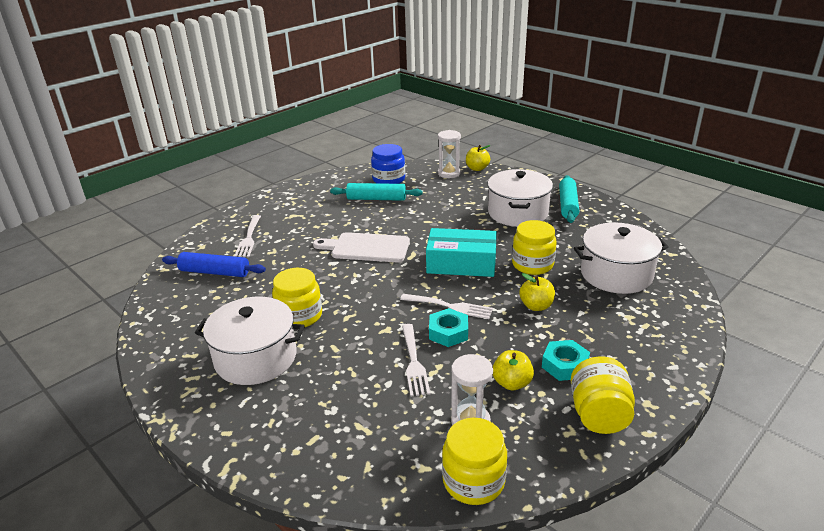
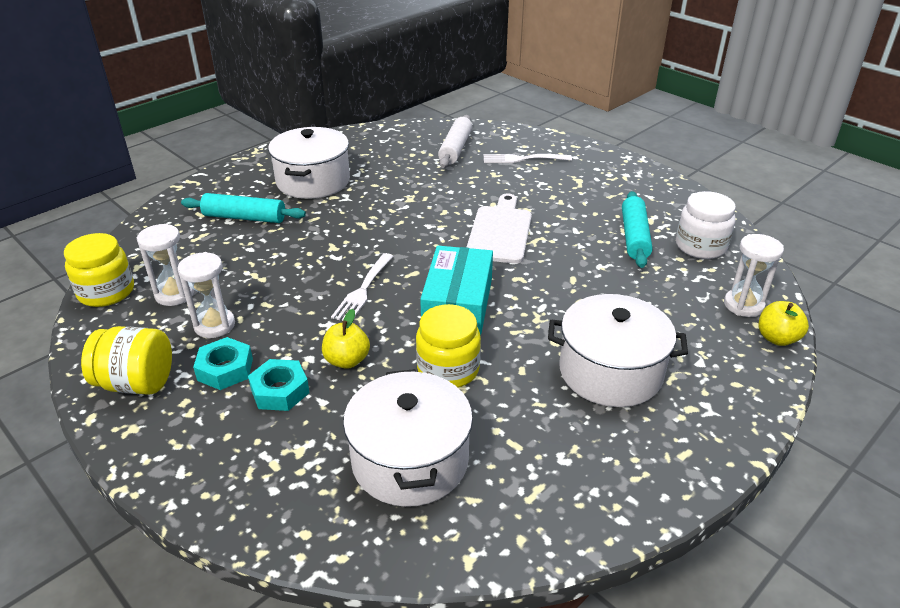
camera: 90 degrees right, 5 degrees up
blue rolling pin [162,252,266,277] -> white rolling pin [438,115,472,168]
yellow jar [272,268,322,327] -> none
blue jar [371,144,405,184] -> white jar [676,191,736,259]
white fork [402,324,430,396] -> none
turquoise nut [429,308,468,347] -> turquoise nut moved to [248,359,310,411]
yellow apple [493,350,534,390] -> white hourglass [178,252,235,338]
turquoise rolling pin [559,175,579,223] -> turquoise rolling pin moved to [181,193,306,223]

